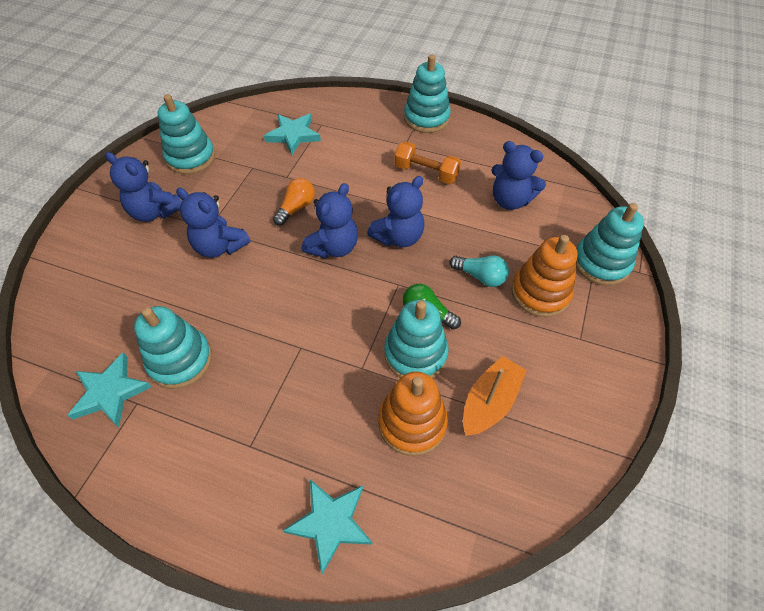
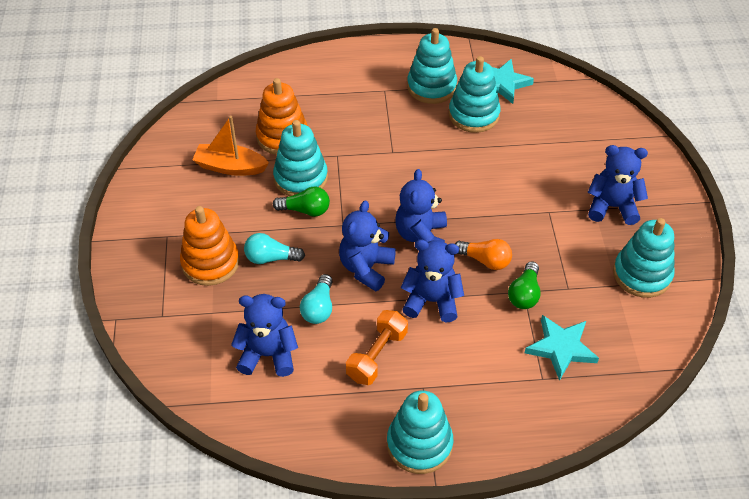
camera: 155 degrees right, 5 degrees down
blue teddy bear [176,188,251,258] -> blue teddy bear moved to [401,240,464,322]
orange light bulb [273,178,315,226] -> orange light bulb turned 75 degrees counterclockwise [455,239,512,270]
turquoise star [283,479,373,574] -> none
orange dumbbell [394,141,461,184] -> orange dumbbell turned 60 degrees counterclockwise [346,310,408,385]
orange boat [463,356,527,436] -> orange boat turned 90 degrees clockwise [192,116,269,176]
turquoise stacking toy [576,203,644,286] -> turquoise stacking toy moved to [407,28,457,104]
none -> turquoise light bulb [300,274,333,324]
none -> green light bulb [508,261,541,309]

